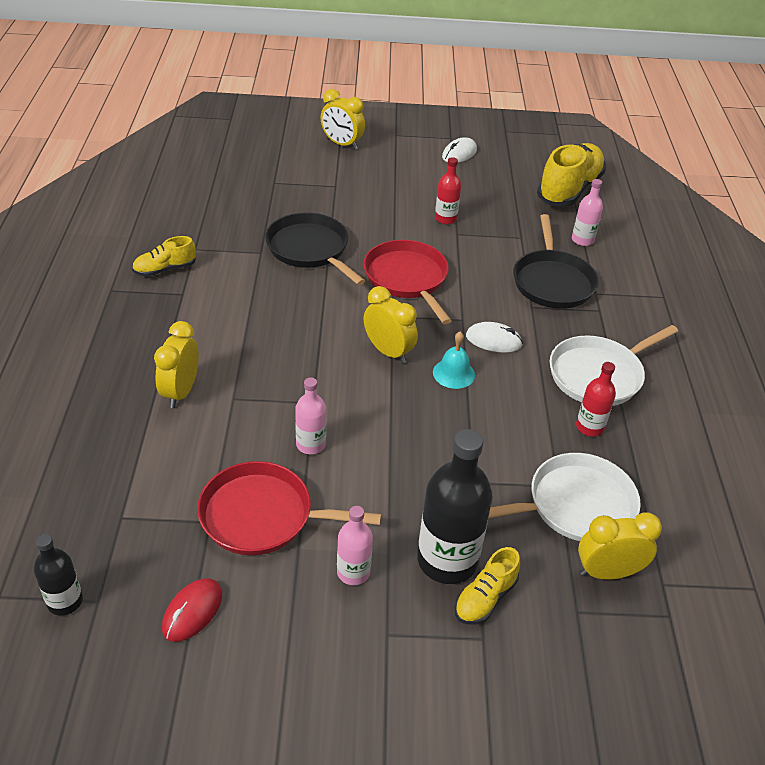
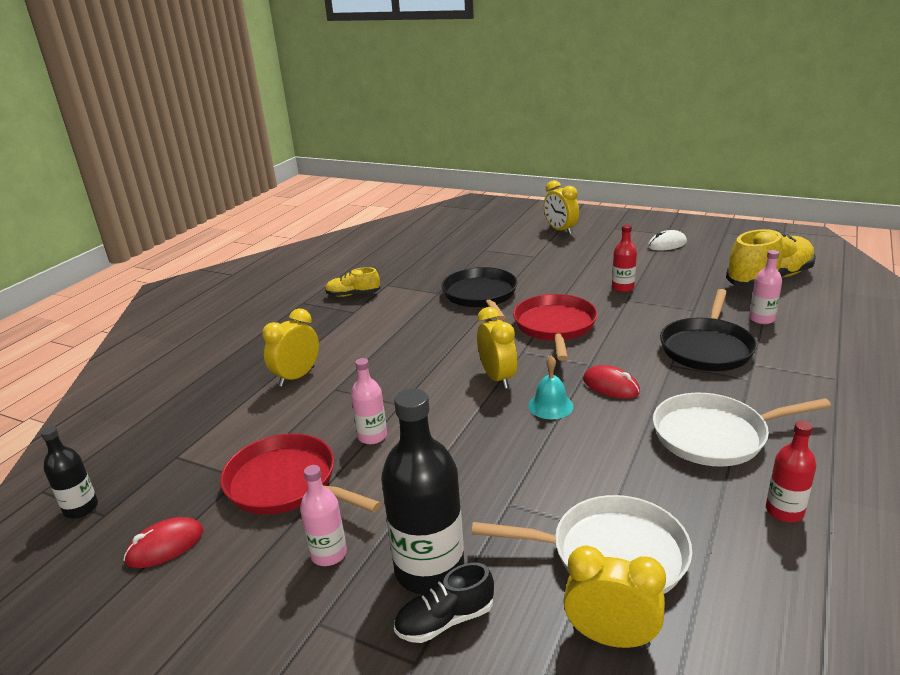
camera: 30 degrees right, 15 degrees down
yellow shoe [455,547,520,625] -> black shoe [394,562,494,643]
white mouse [466,322,523,353] -> red mouse [583,365,640,399]
red bottle [576,362,616,436] -> red bottle moved to [766,421,816,523]

